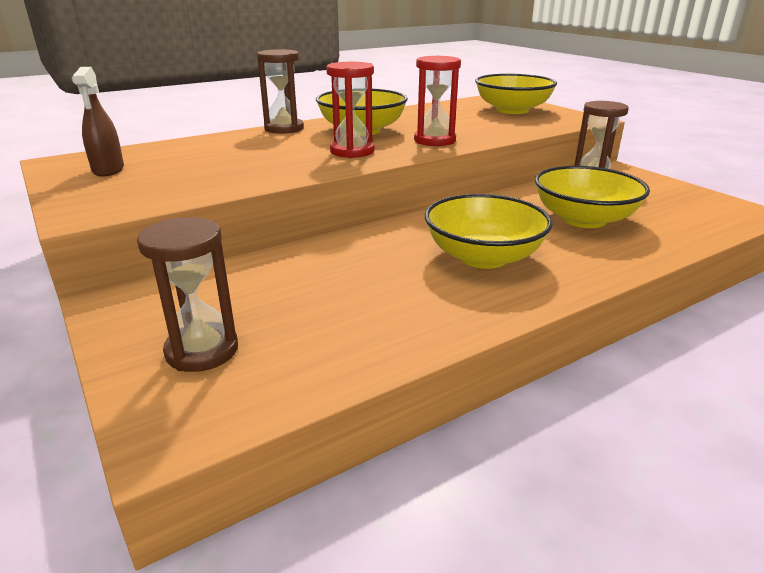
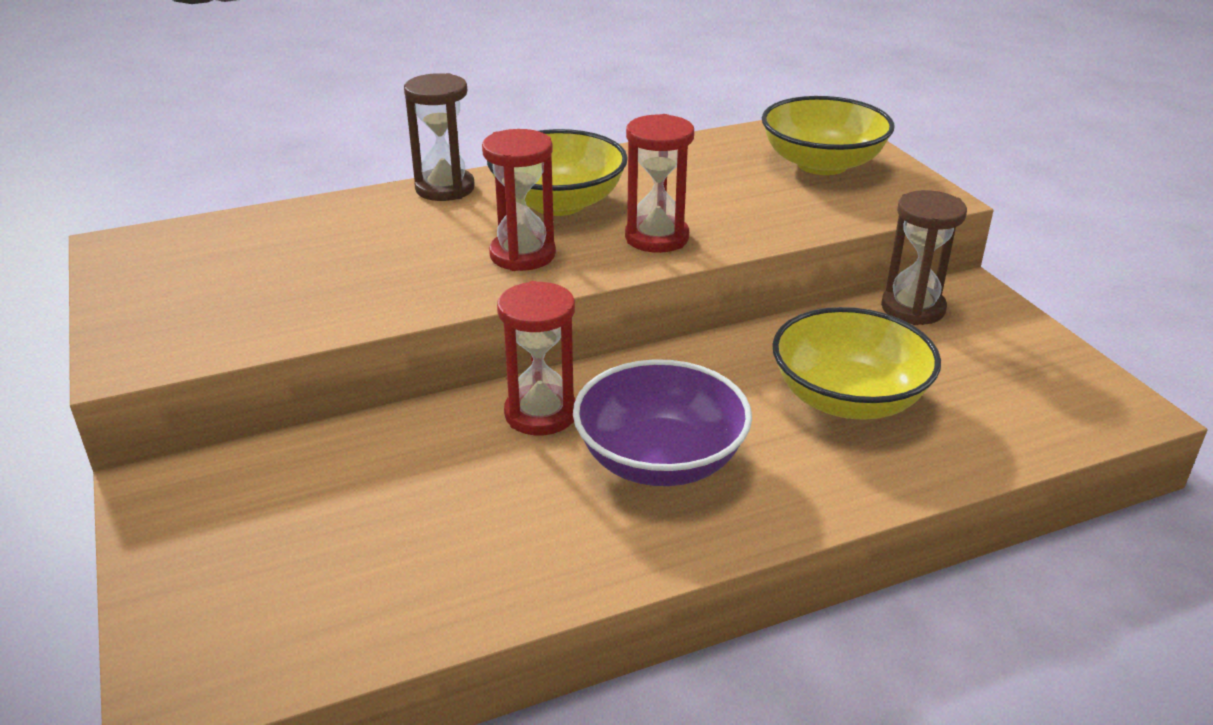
camera: 10 degrees right, 5 degrees up
brown spray bottle [72,67,124,177] -> none
brown hourglass [137,217,238,372] -> none
yellow bowl [425,194,553,269] -> purple bowl [573,359,752,486]
none -> red hourglass [497,281,575,435]

